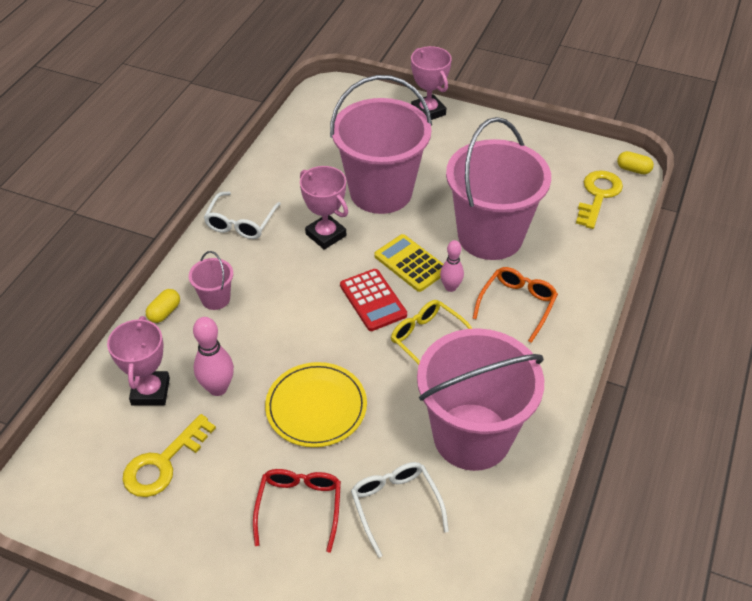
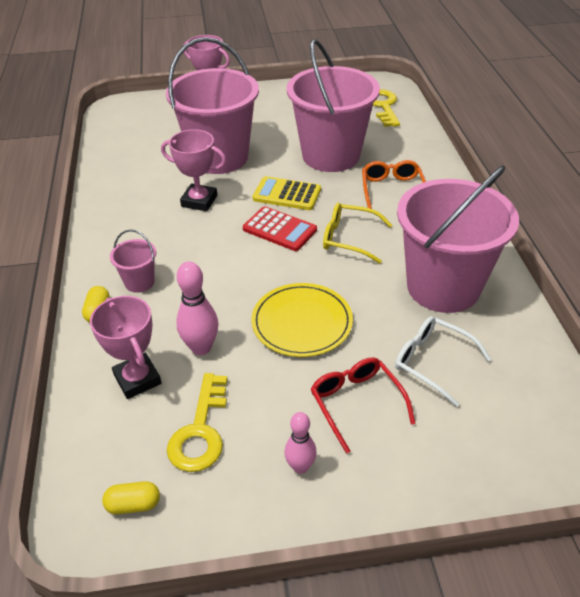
camera: 30 degrees left, 5 degrees down
white glasses [203,191,281,239] -> none
pink bowling pin [440,240,464,292] -> pink bowling pin moved to [285,412,317,474]
yellow capsule [617,151,654,174] -> yellow capsule moved to [102,481,160,514]

